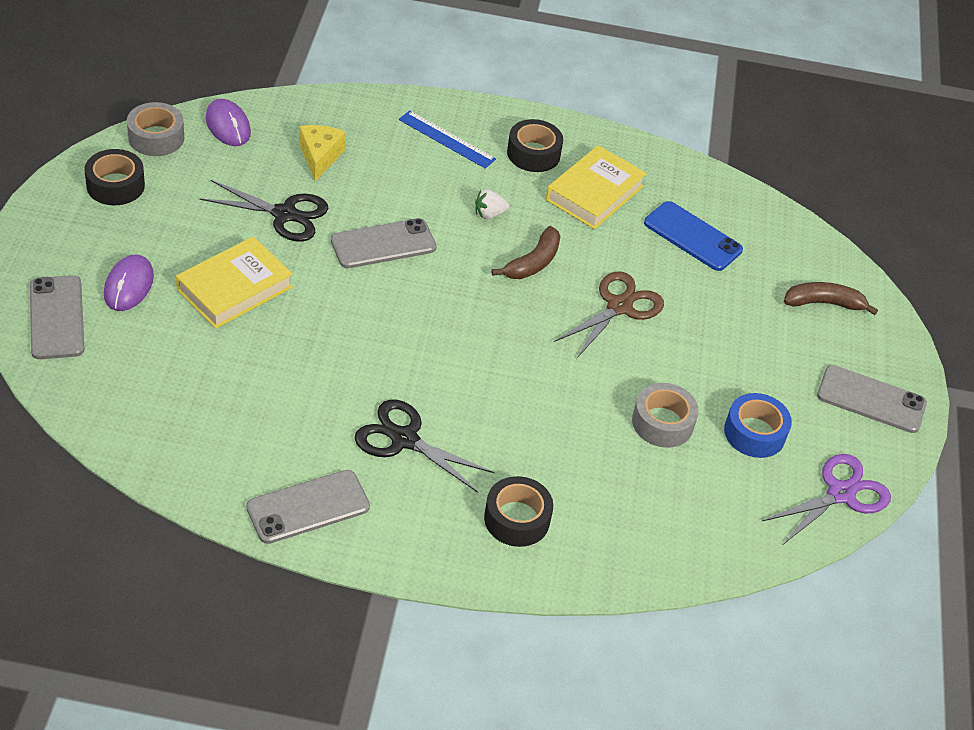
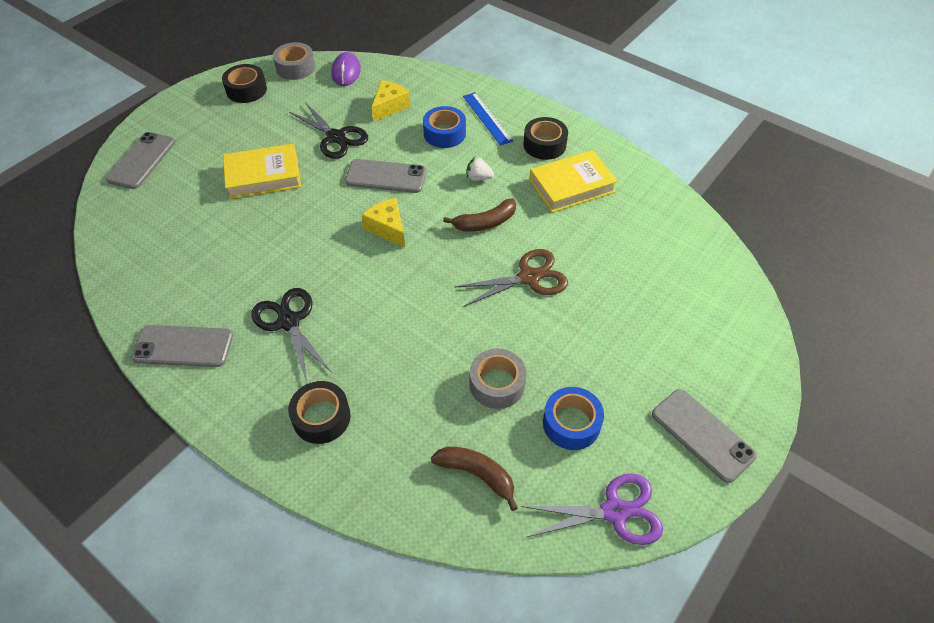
camera: 35 degrees right, 5 degrees up
purple mouse [104,254,154,311] -> none
blue phone [644,201,743,271] -> none
brown banana [784,282,878,315] -> brown banana moved to [431,447,518,511]
none -> yellow cheese [362,198,405,247]
none -> blue tape [423,106,466,148]

